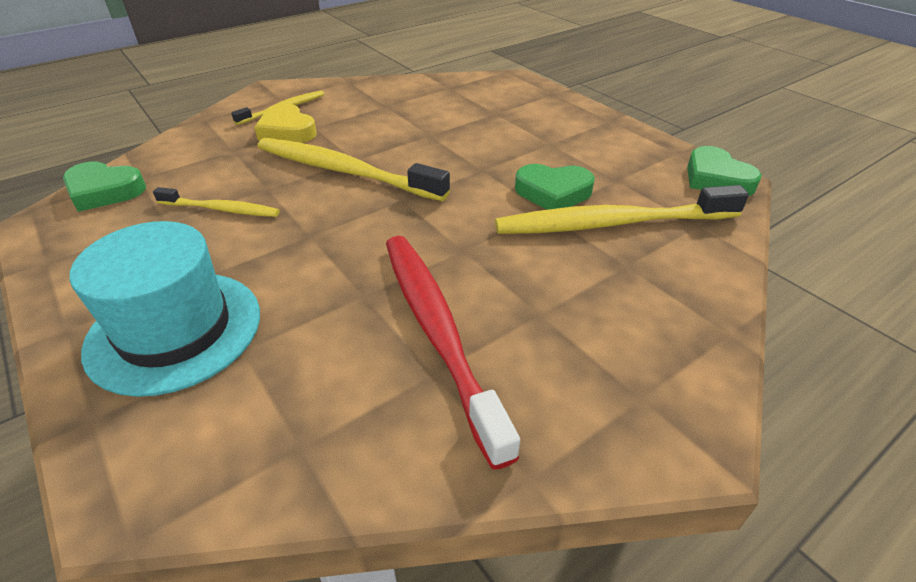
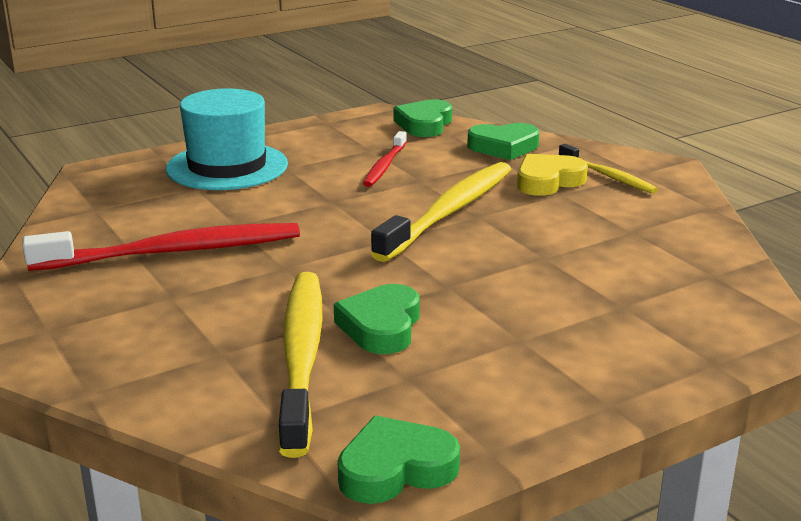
camera: 95 degrees right, 15 degrees down
yellow toothbrush [153,187,280,217] -> red toothbrush [363,131,407,187]
none -> green heart [467,123,539,160]

